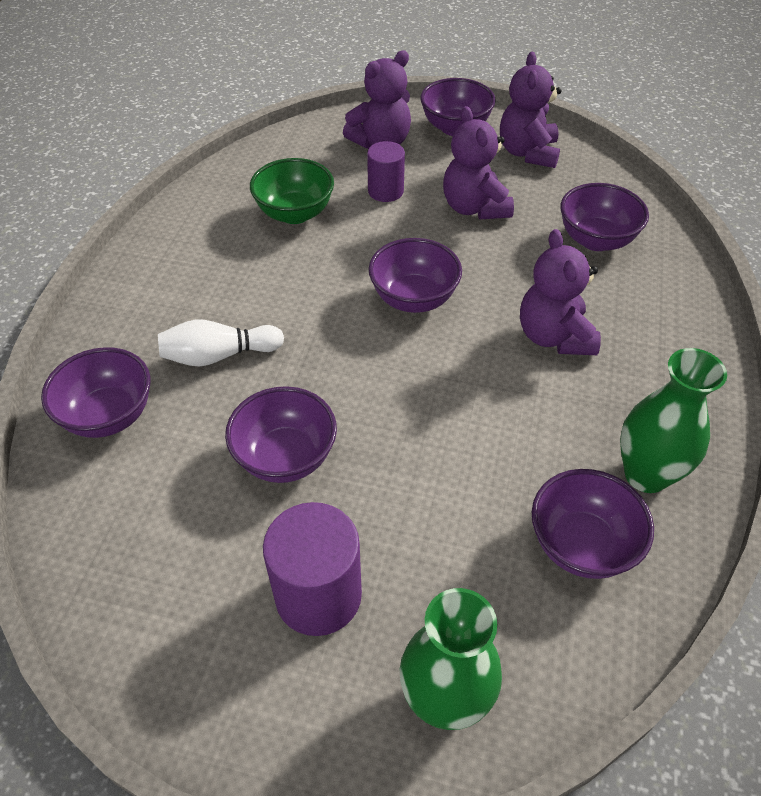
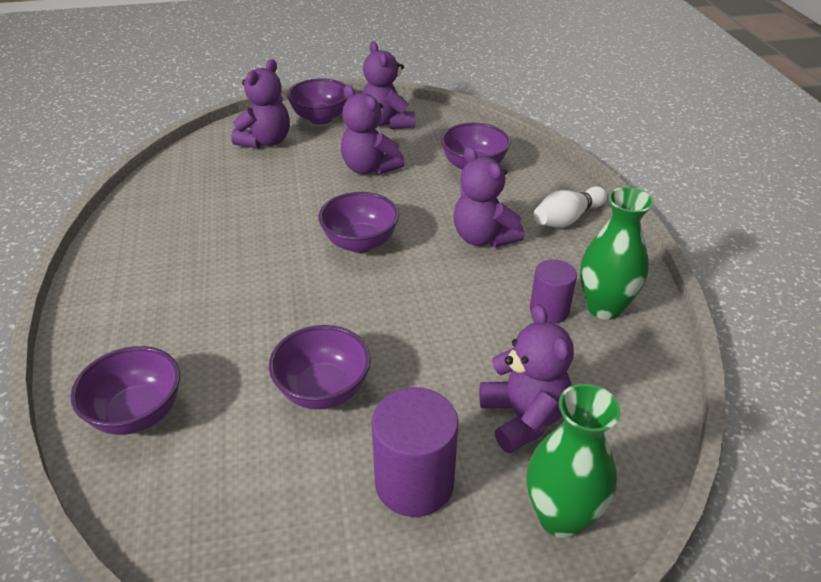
camera: 25 degrees left, 10 degrees down
white bowling pin [158,319,284,367] -> white bowling pin moved to [534,186,607,228]
green bowl [250,158,334,224] -> none
purple cylinder [367,141,405,202] -> purple cylinder moved to [530,259,577,324]
purple bowl [532,469,654,579] -> none
none -> purple teddy bear [479,304,574,453]

